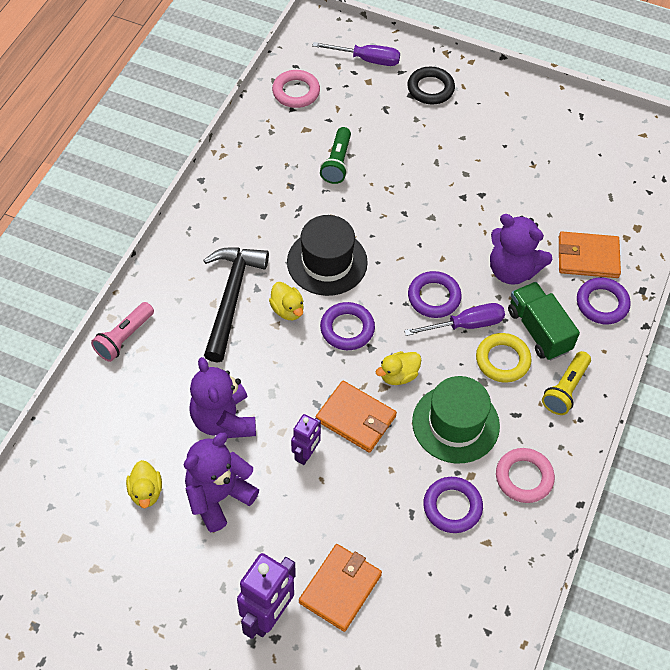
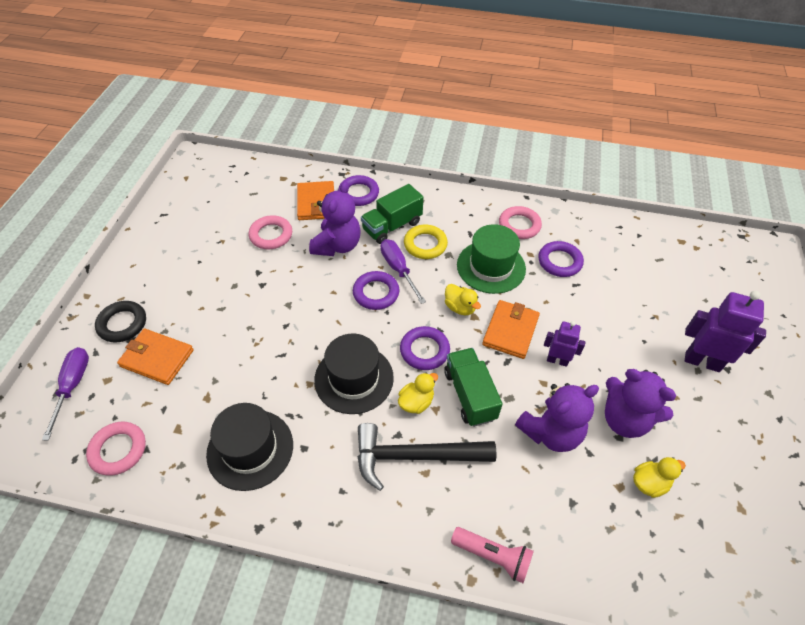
camera: 100 degrees left, 5 degrees down
orange wallet [299,544,382,632] -> orange wallet moved to [117,329,194,385]
green flashlight [320,127,351,184] -> none
yellow flashlight [542,351,591,415] -> none
none -> black hat [206,403,293,491]
none -> pink ring [249,215,292,249]
none -> green truck [444,348,503,427]

